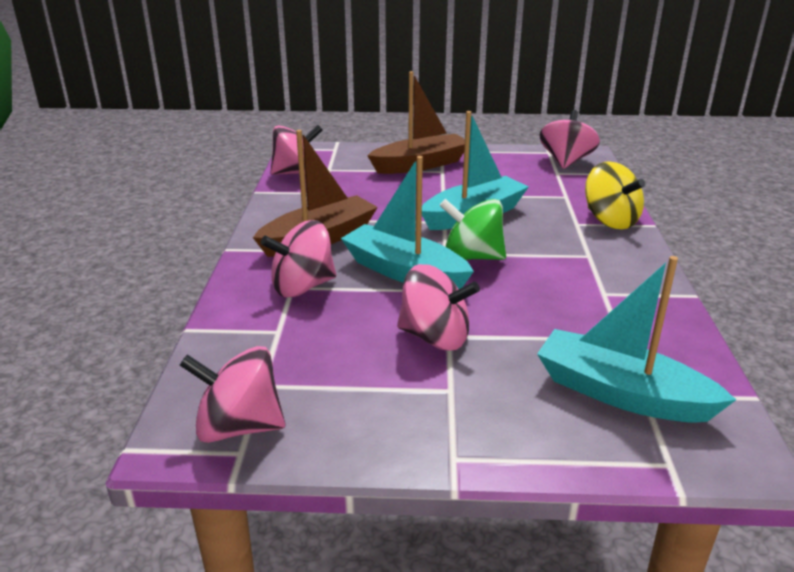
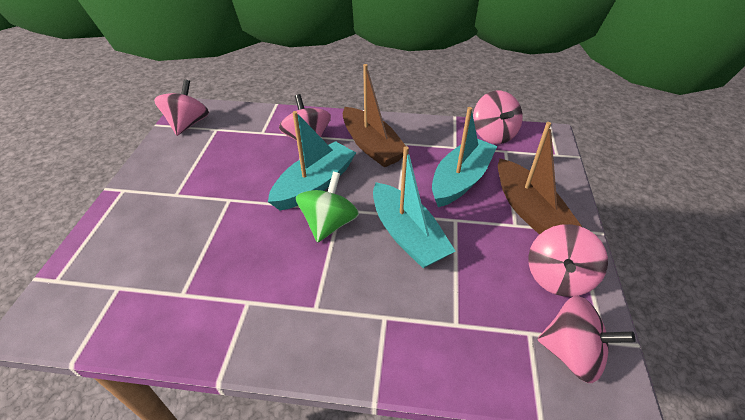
camera: 95 degrees right, 15 degrees up
pink spinning top [397,264,480,351] -> pink spinning top moved to [528,224,608,297]
turquoise boat [537,256,736,423] -> turquoise boat moved to [432,107,497,207]
yellow spinning top [585,161,645,229] -> none

